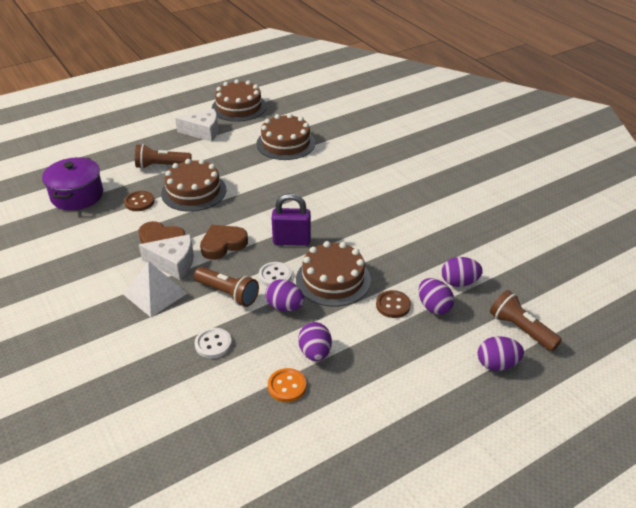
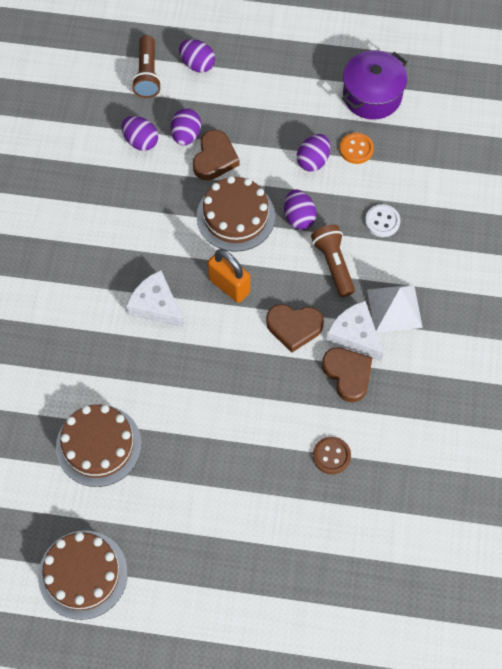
camera: 140 degrees left, 25 degrees up
purple pot [42,157,103,211] -> purple pot moved to [342,50,407,120]
brown flashlight [135,144,192,169] -> none
brown cake [161,159,226,212] -> none
white cheese [175,109,218,142] -> white cheese moved to [126,270,184,328]
white button [259,262,292,286] -> none
purple padlock [272,193,311,246] -> orange padlock [208,249,250,303]
brown button [376,290,411,318] -> brown heart [193,130,240,181]

